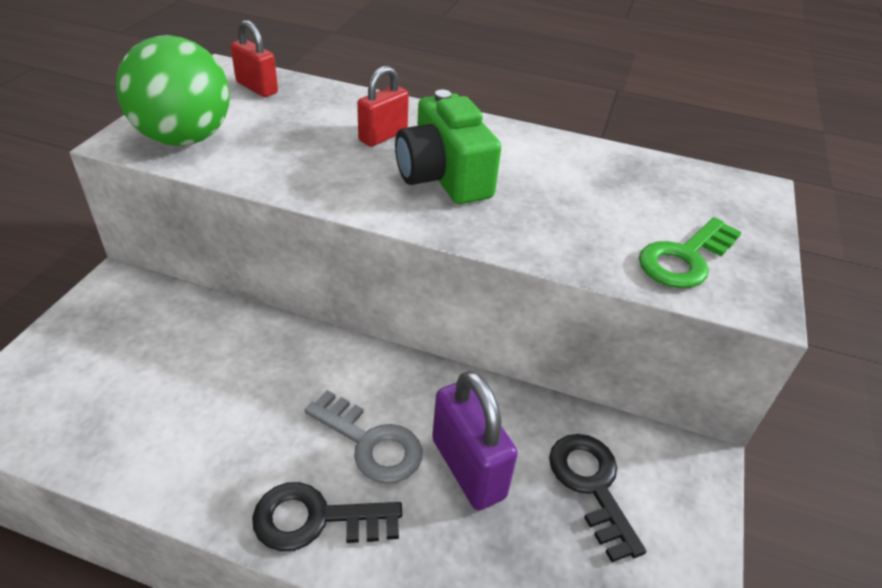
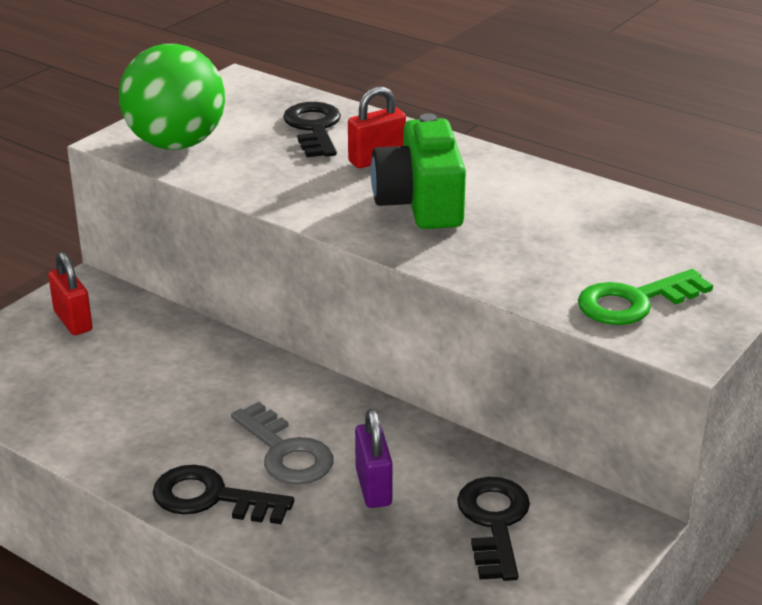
camera: 20 degrees right, 10 degrees down
red padlock [230,20,278,97] -> red padlock moved to [48,252,93,335]
purple padlock [432,370,518,510] -> purple padlock [355,409,393,508], size x0.67
none -> black key [283,102,341,157]

